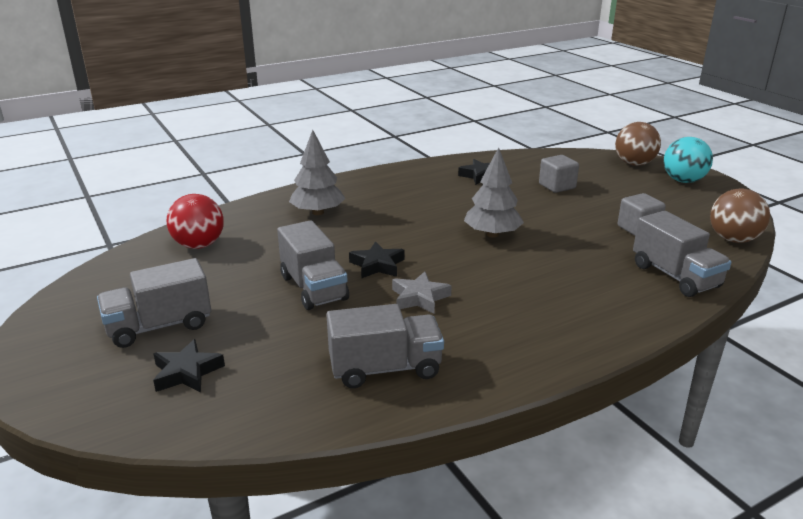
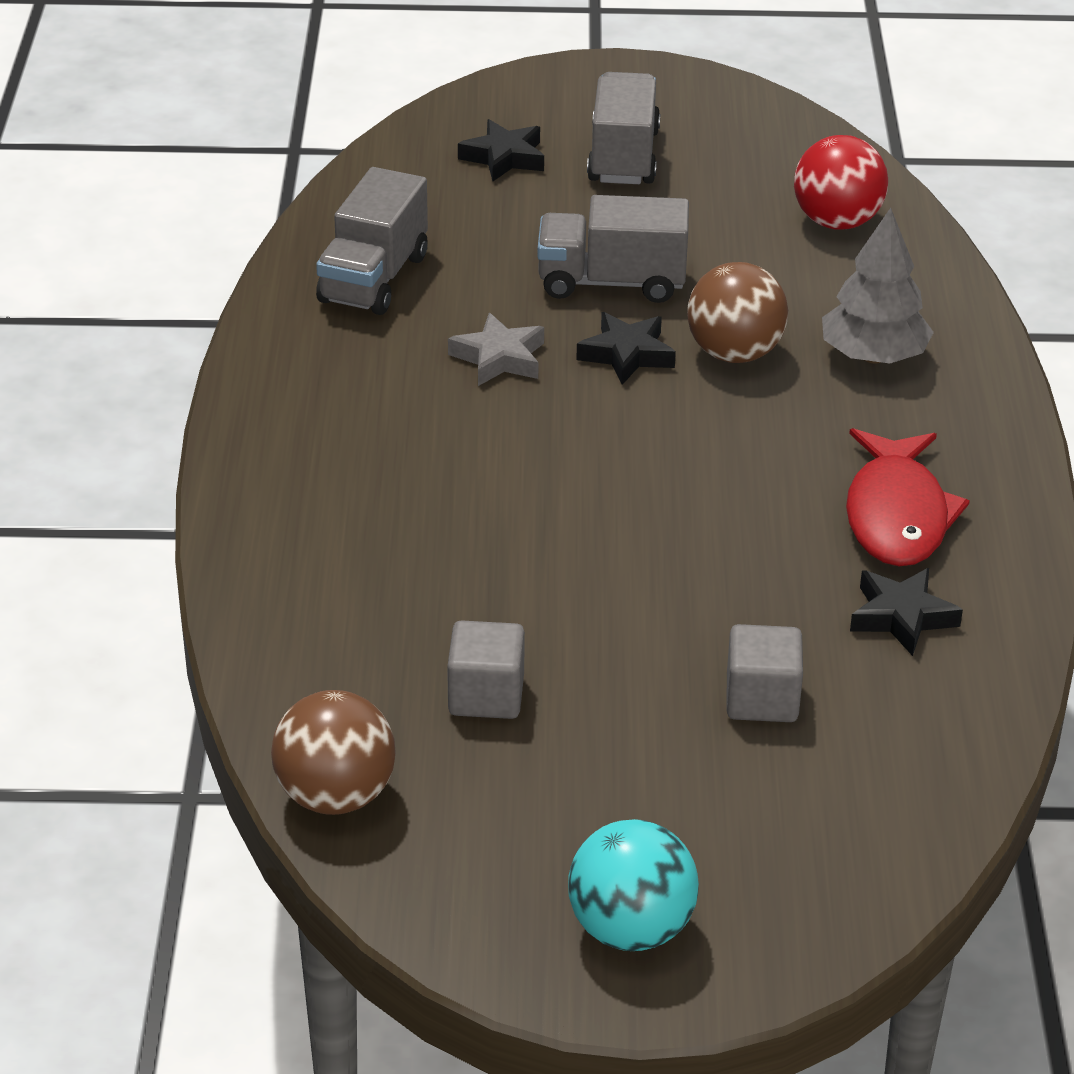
camera: 120 degrees right, 10 degrees up
grey tree [464,147,524,237] -> none
brown ball [615,122,661,166] -> brown ball moved to [687,262,788,363]
grey truck [633,211,731,297] -> none
none -> red fish [846,428,970,566]

